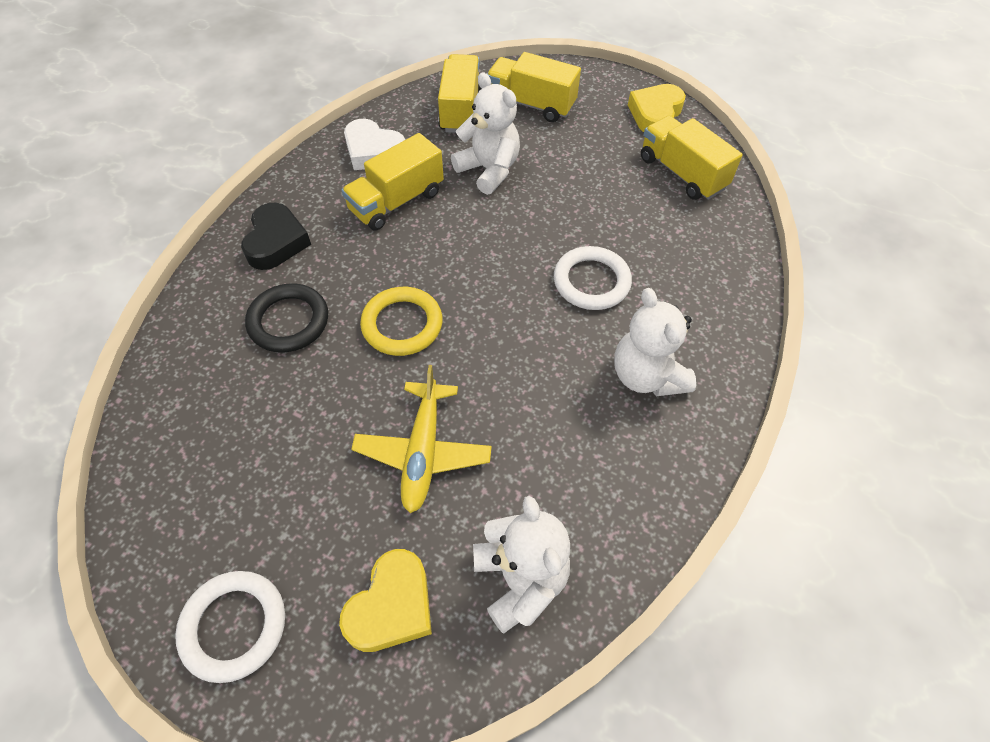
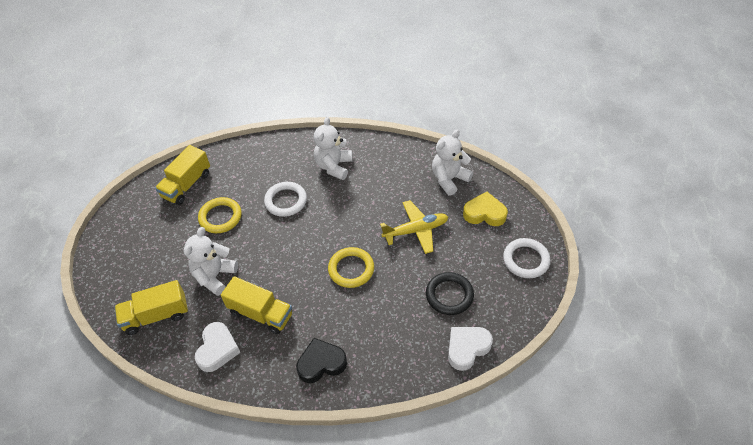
camera: 110 degrees left, 5 degrees down
black ring [245,283,328,353] -> black ring moved to [426,272,474,315]
yellow truck [487,52,581,122] -> none
white teddy bear [614,288,696,396] -> white teddy bear turned 150 degrees clockwise [314,117,352,180]
yellow heart [628,84,686,132] -> none
none -> yellow ring [198,197,242,233]
none -> white heart [448,327,493,371]

